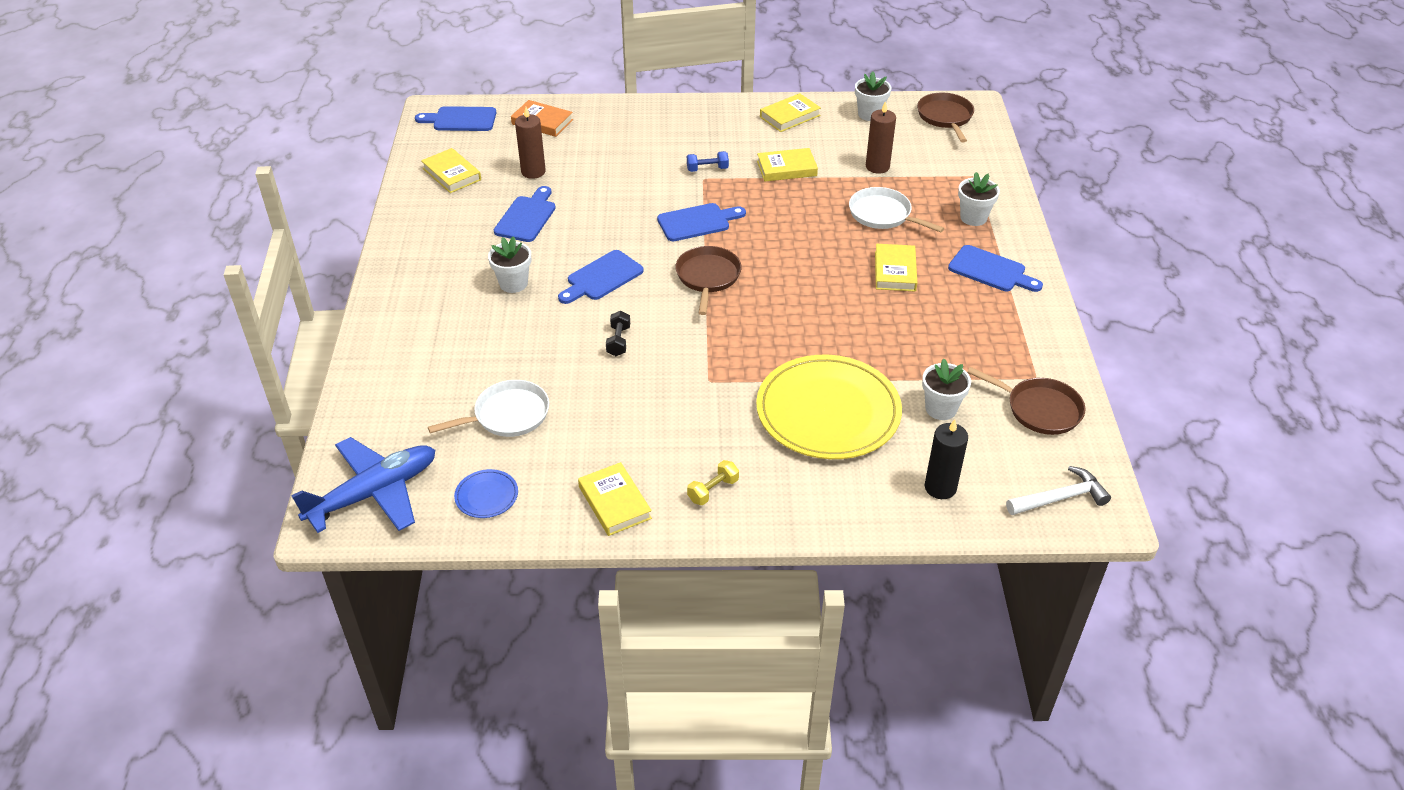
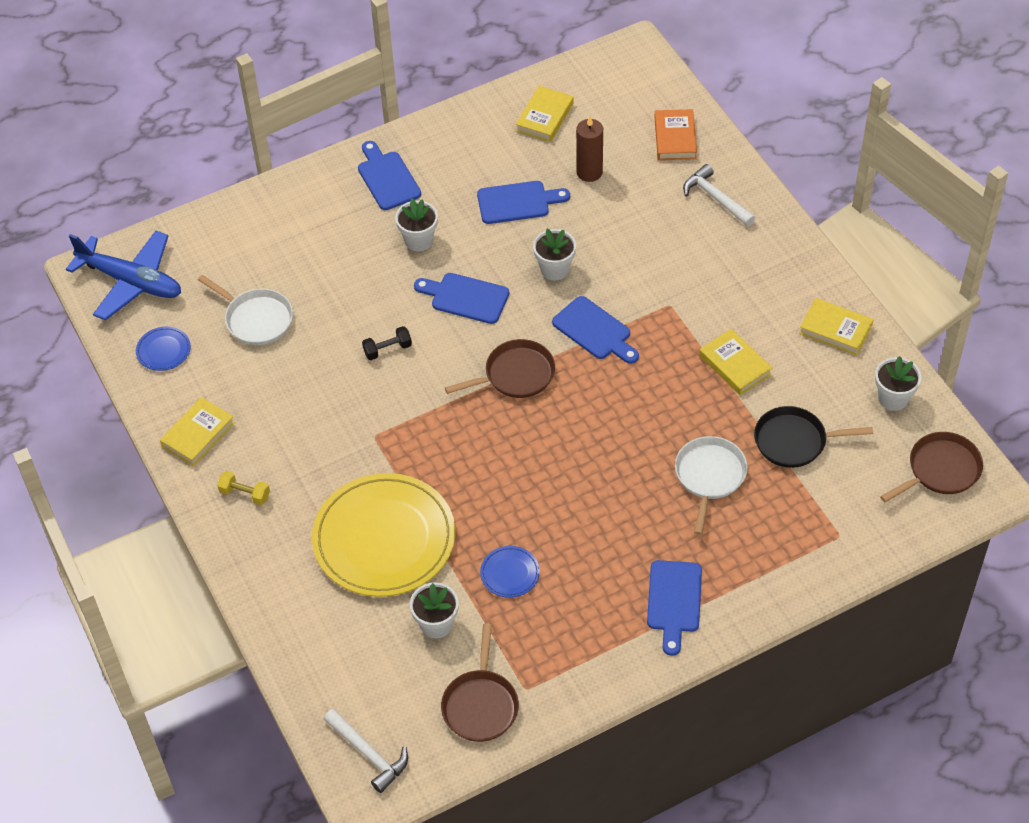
camera: 65 degrees right, 10 degrees up
blue cutting board [415,106,496,131] -> blue cutting board moved to [358,141,421,210]
blue dumbbell [687,151,729,172] -> none
brown candle [866,101,896,174] -> black pan [754,406,873,468]
yellow book [875,244,917,291] -> none
black candle [925,419,968,499] -> none
white flower pot [958,172,1000,226] -> white flower pot moved to [533,229,576,281]
none -> blue plate [480,546,540,598]
none -> white hammer [683,164,756,226]

